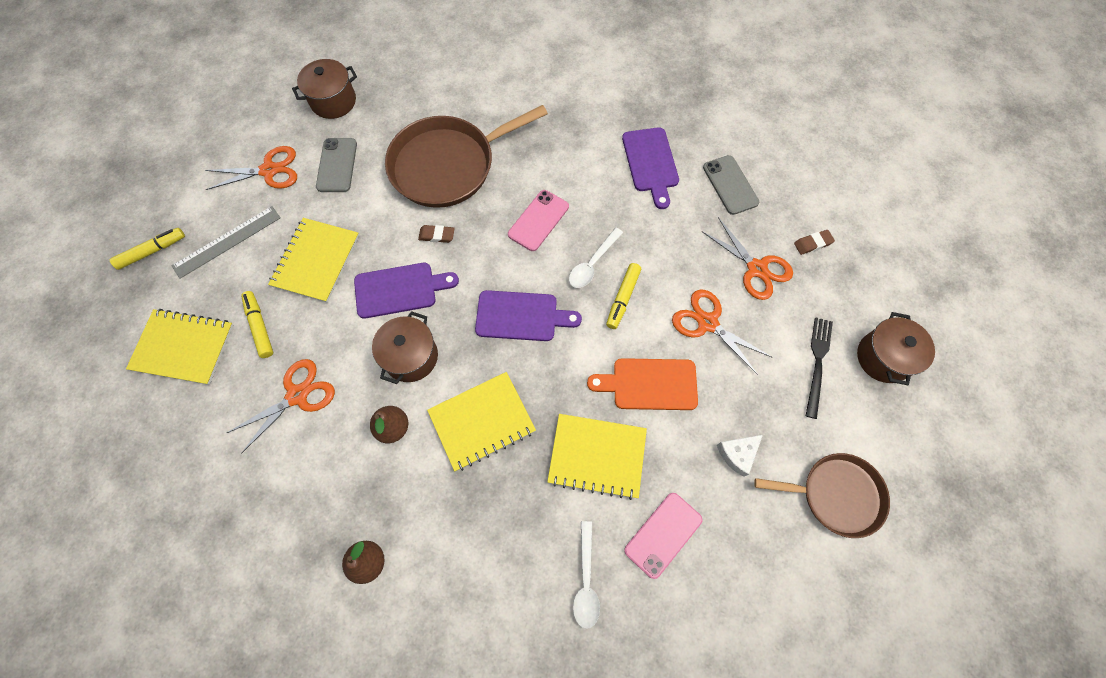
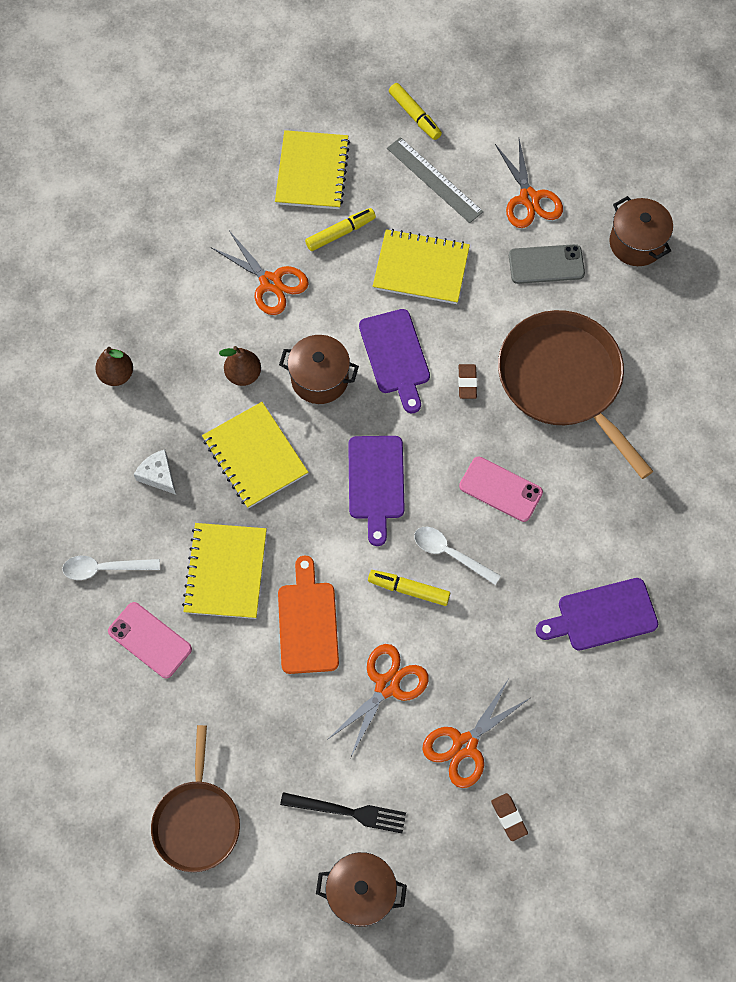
camera: 85 degrees right, 0 degrees up
grey phone [703,155,759,215] -> none
white cheese [717,435,763,477] -> white cheese moved to [134,449,176,495]

